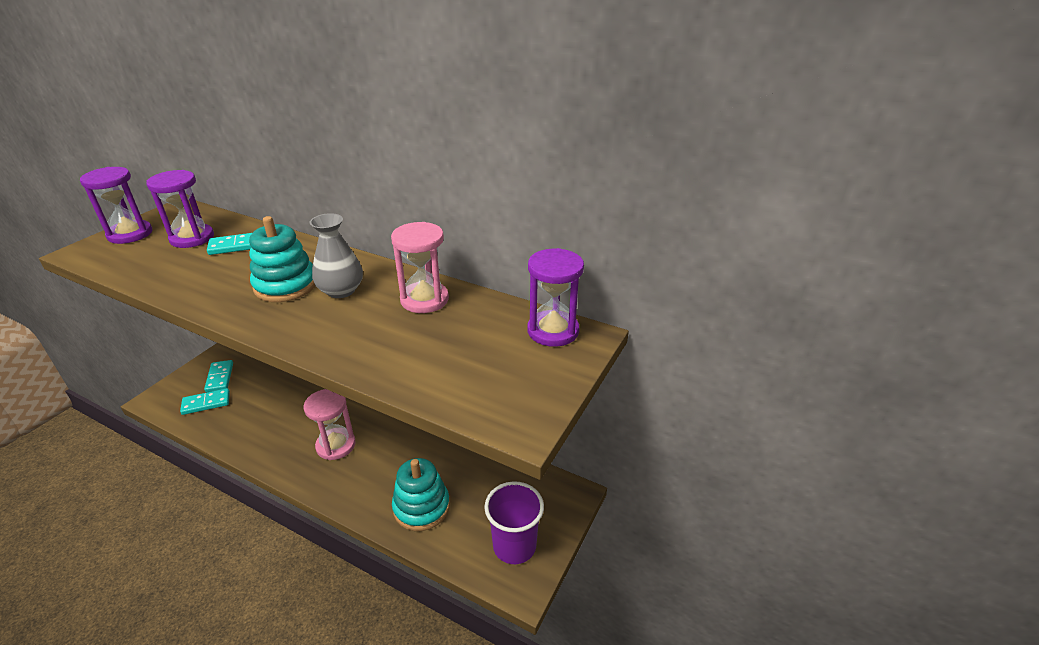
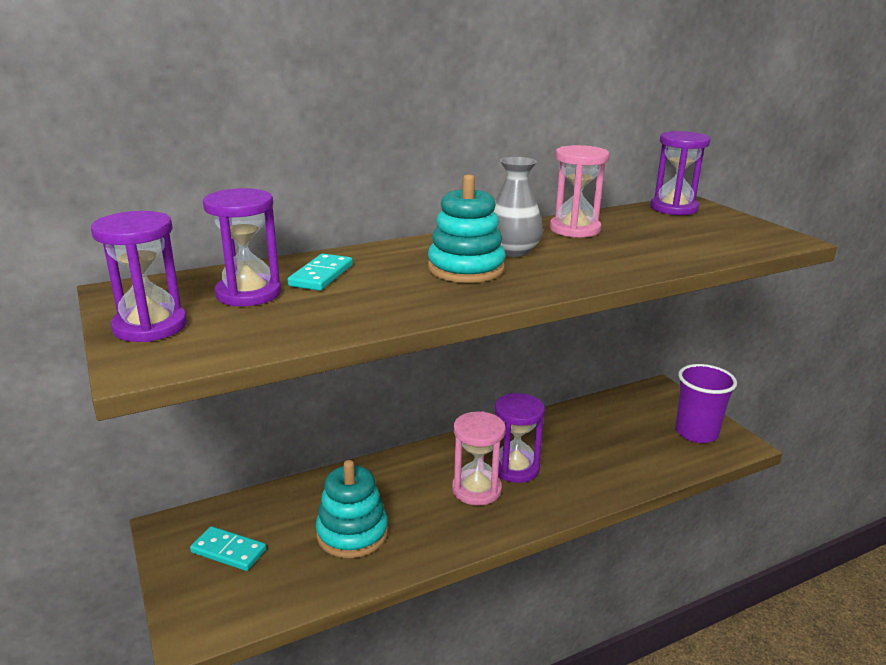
camera: 55 degrees left, 10 degrees down
turquoise domino [180,388,230,415] -> none
turquoise stacking toy [392,458,450,531] -> turquoise stacking toy moved to [316,460,388,558]
none -> purple hourglass [495,393,545,483]

